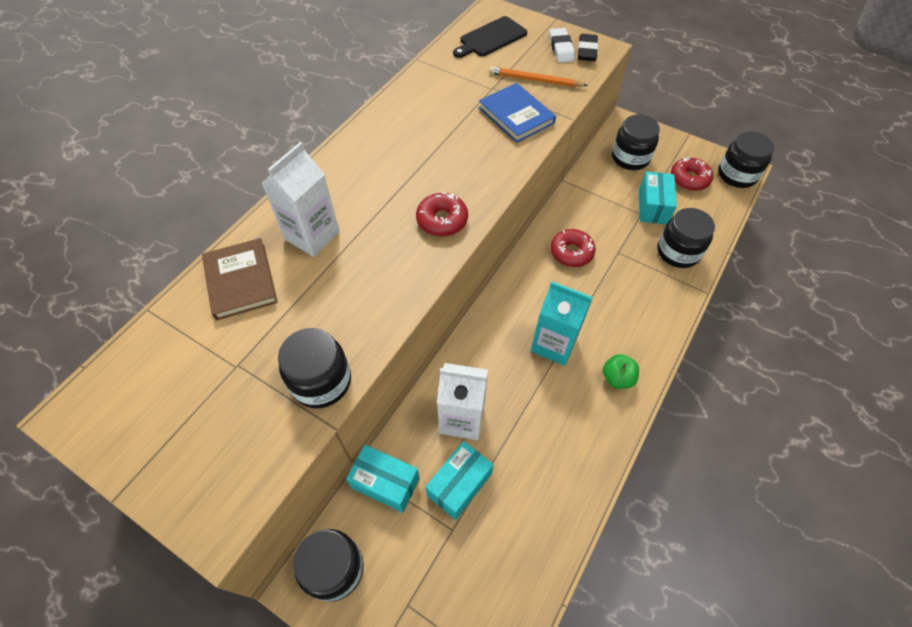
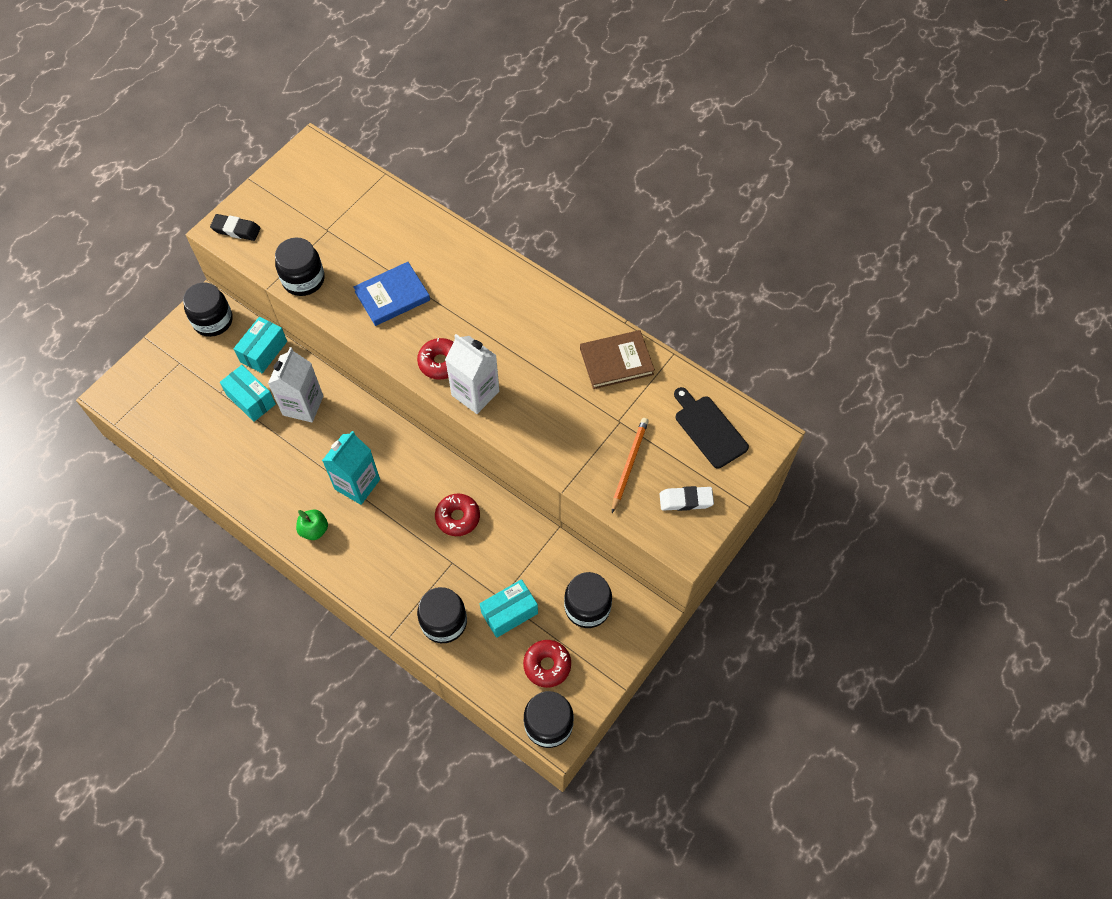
camera: 95 degrees right, 5 degrees up
brown book [202,238,278,321] -> brown book moved to [580,330,655,389]
white carton [262,142,340,257] -> white carton moved to [445,334,499,414]
blue book [479,83,556,143] -> blue book moved to [353,262,430,326]
black eraser [578,34,598,61] -> black eraser moved to [210,214,261,241]
turquoise box [639,171,677,225] -> turquoise box turned 45 degrees counterclockwise [480,579,538,638]

